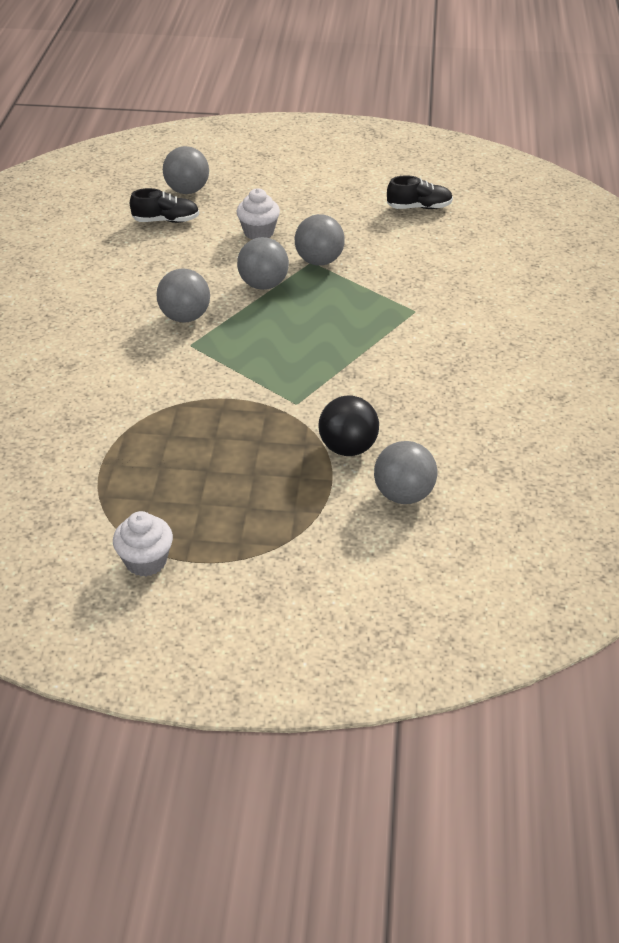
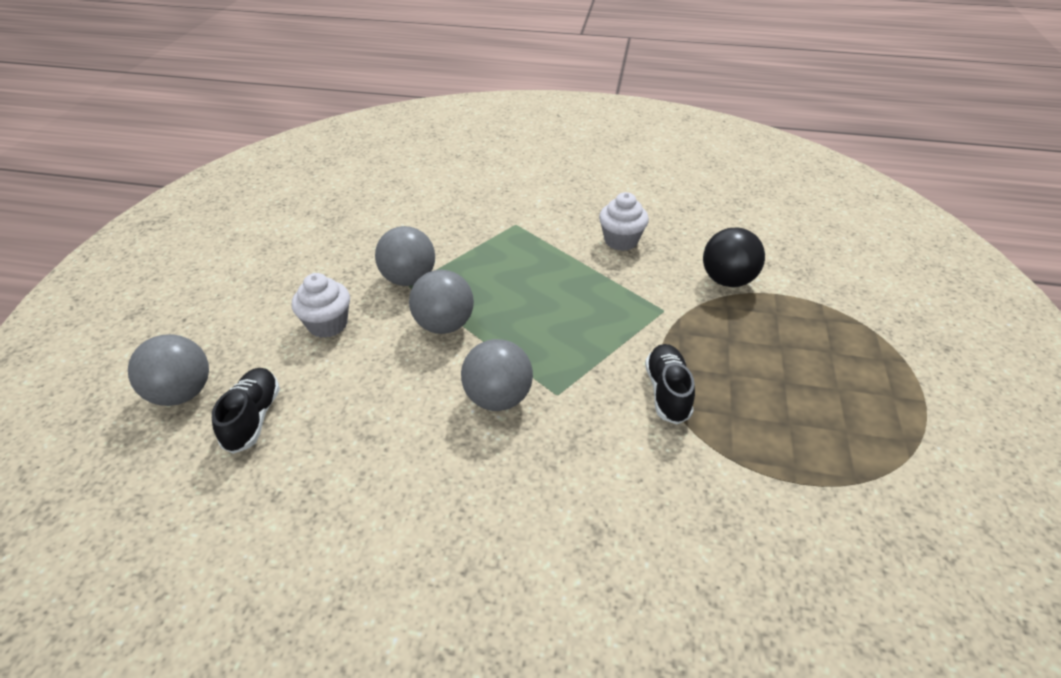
camera: 85 degrees left, 0 degrees up
white cupcake [113,511,173,577] -> white cupcake moved to [599,192,649,251]
grey ball [374,441,437,504] -> none
black shoe [387,175,453,209] -> black shoe moved to [645,344,695,425]

